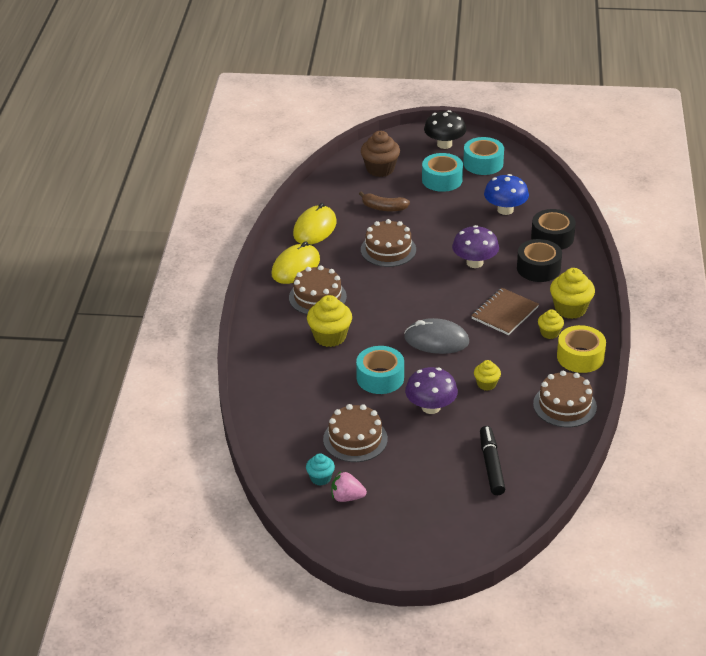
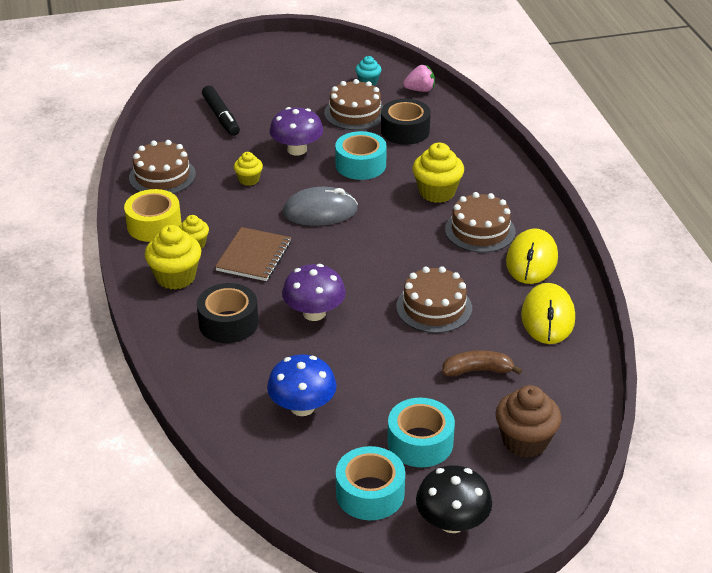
camera: 160 degrees right, 0 degrees up
pink strawberry [331,471,367,502] -> pink strawberry moved to [403,65,435,92]
black tape [531,209,576,250] -> black tape moved to [381,99,431,145]

